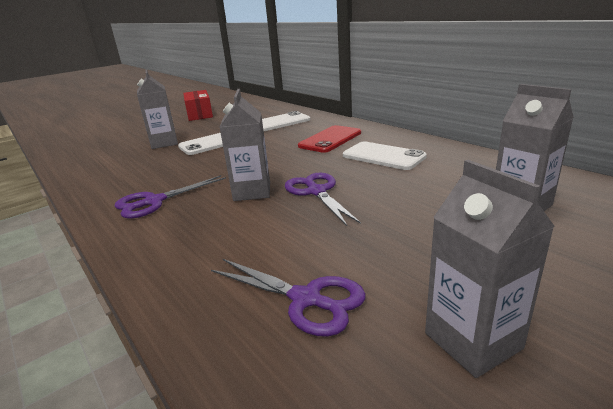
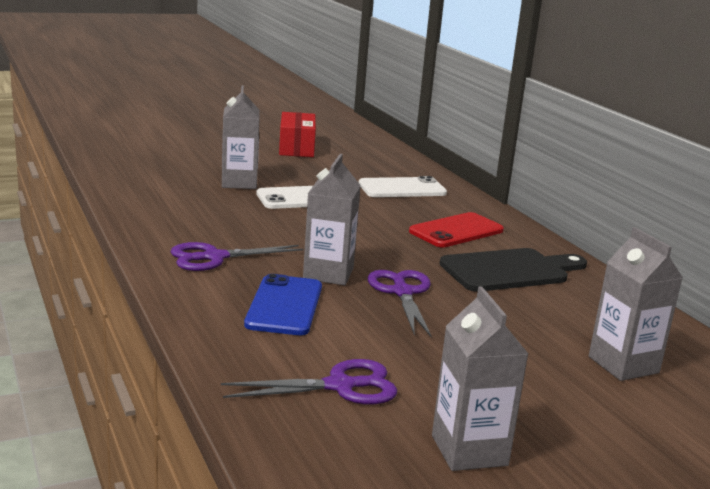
camera: 10 degrees right, 5 degrees down
purple scissors [211,258,366,337] -> purple scissors turned 60 degrees counterclockwise [221,359,397,405]
white phone [343,141,427,170] -> black cutting board [440,248,587,292]
none -> blue phone [244,274,322,335]

